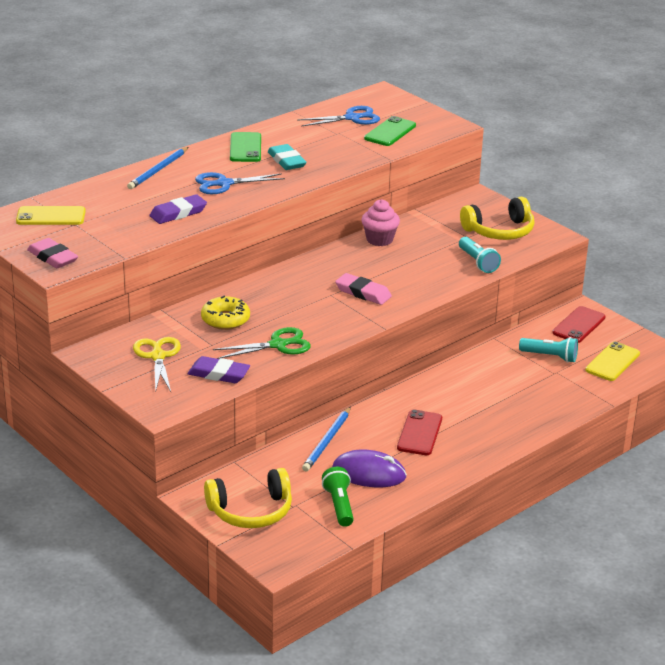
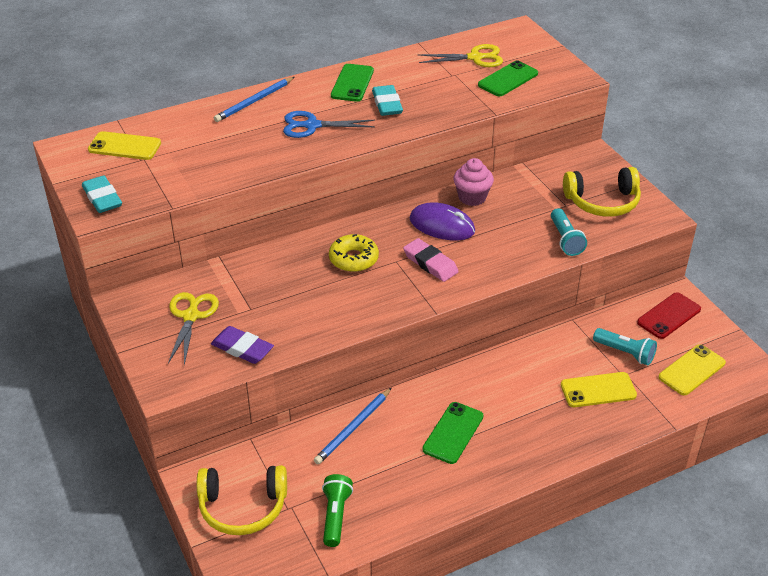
camera: 15 degrees right, 10 degrees up
pink eraser [27,238,78,268] -> turquoise eraser [82,175,122,213]
purple eraser [149,194,207,224] -> none
yellow donut [201,296,250,330] -> yellow donut moved to [329,234,379,272]
green scissors [213,327,311,359] -> none
blue scissors [297,106,380,127] -> yellow scissors [418,44,503,67]
purple mouse [332,450,407,487] -> purple mouse moved to [410,202,475,241]
red phone [397,409,442,455] -> green phone [422,402,483,464]
none -> yellow phone [561,372,637,407]

